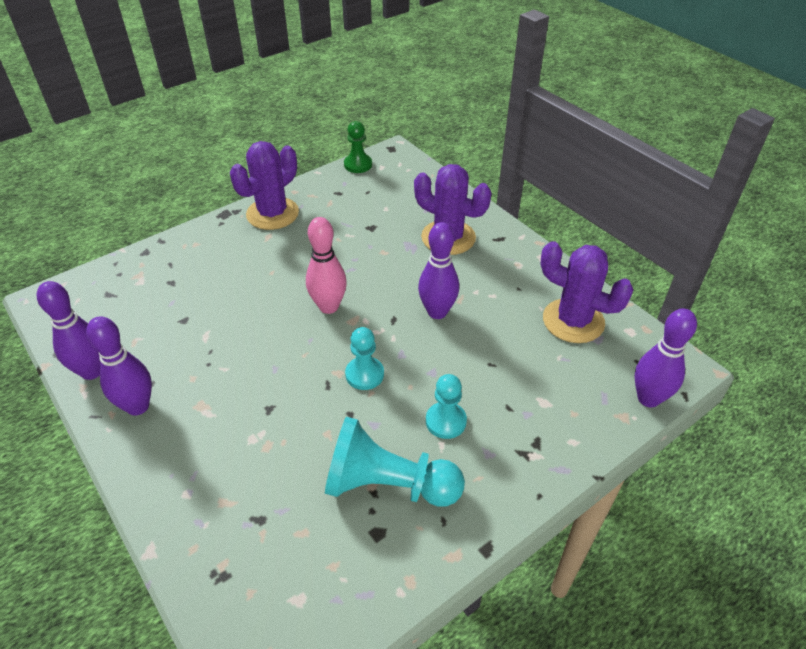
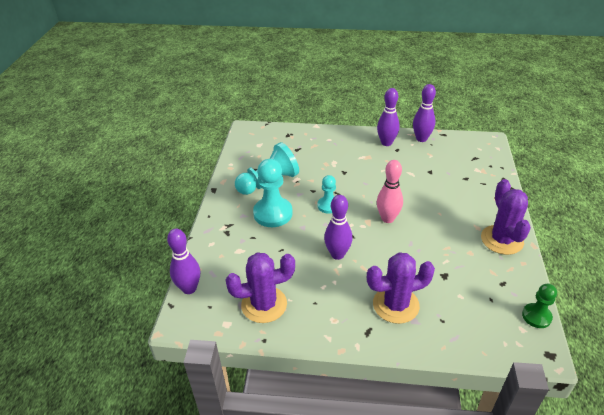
camera: 135 degrees right, 5 degrees down
turquoise pawn [426,374,467,439] -> turquoise pawn [253,159,293,227], size x1.73

